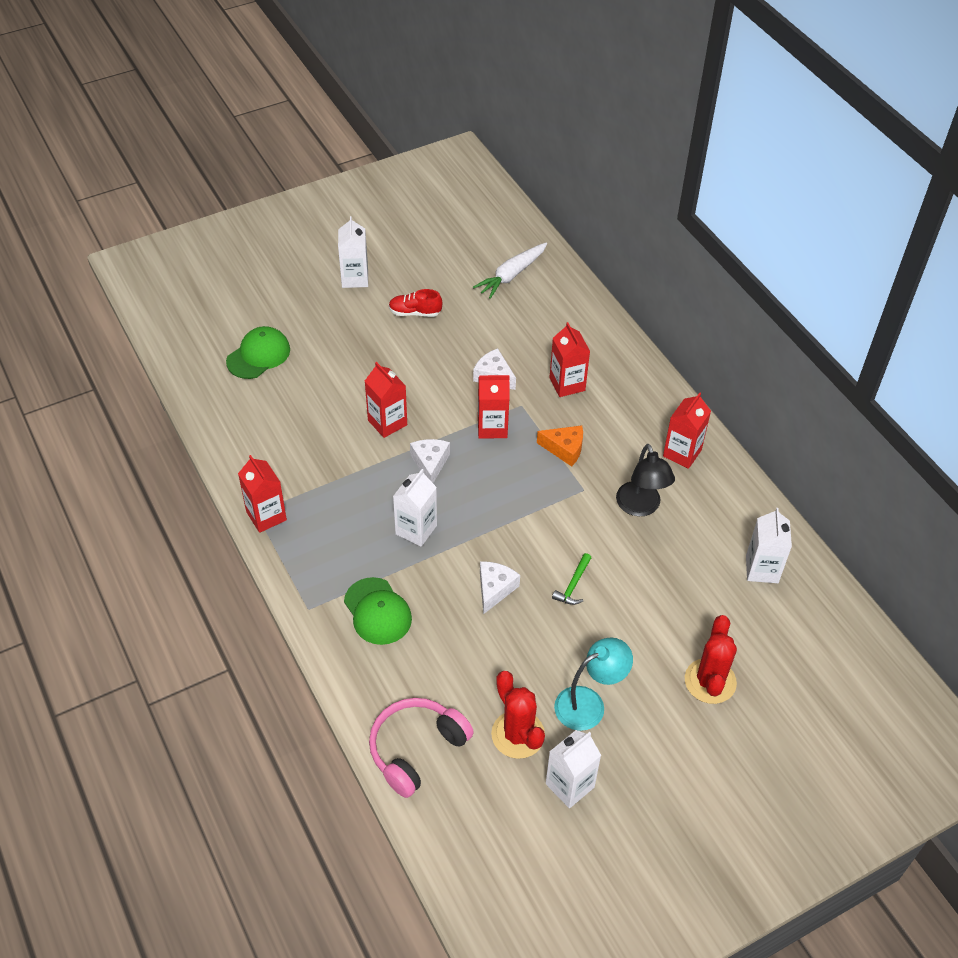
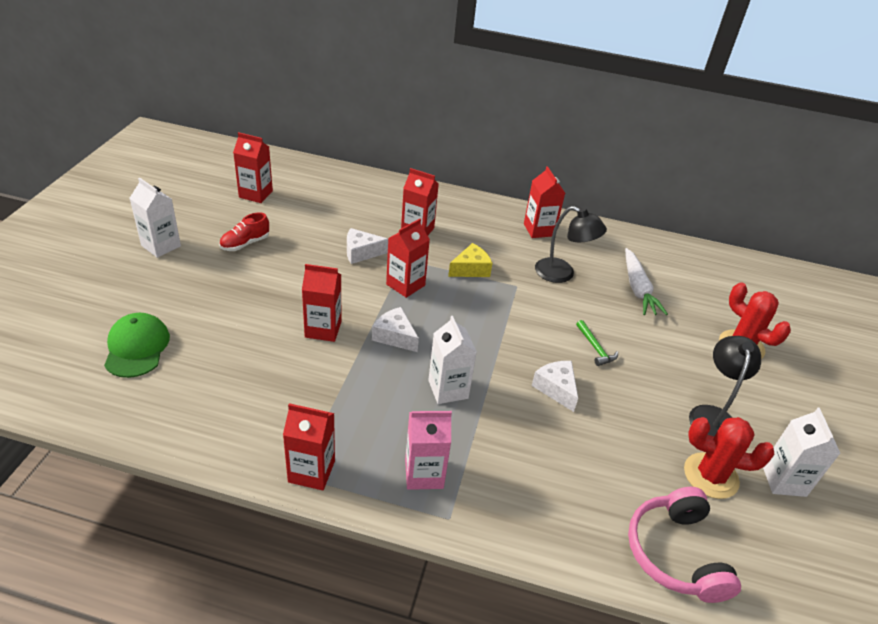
camera: 50 degrees left, 10 degrees down
green cap [344,577,412,645] -> none
white carrot [473,242,547,299] -> white carrot moved to [625,248,668,315]
orange cheese [537,425,583,467] -> yellow cheese [448,243,492,277]
turquoise lamp [554,637,633,731] -> black lamp [689,336,761,437]
white carton [746,508,792,583] -> none
none -> red carton [233,132,273,203]
none -> pink carton [405,411,452,490]

